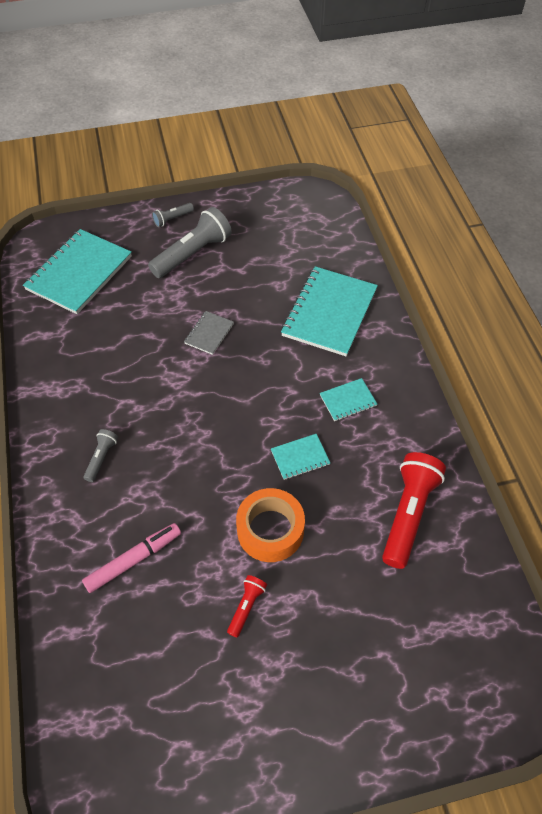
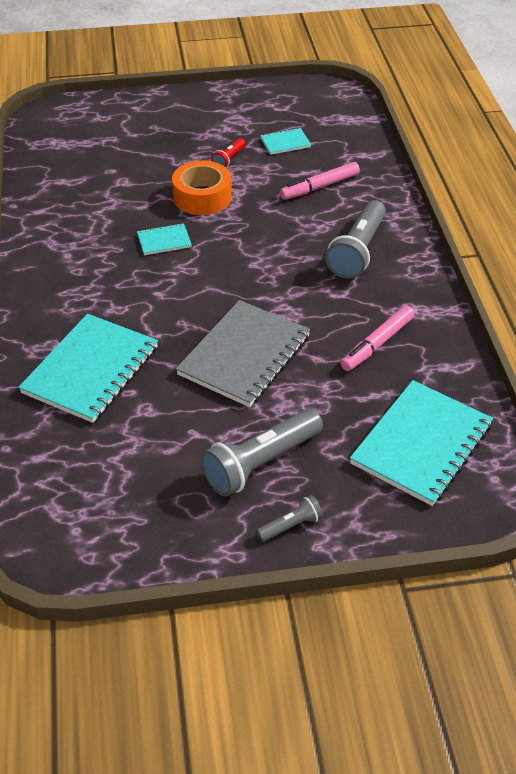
camera: 175 degrees left, 10 degrees down
grey flashlight [83,429,118,482] -> grey flashlight [325,200,386,279], size x2.04
grey notebook [184,311,234,355] -> grey notebook [176,300,310,407], size x2.15
turquoise notebook [320,378,378,421] -> turquoise notebook moved to [260,128,311,155]
red flashlight [382,452,446,569] -> none
none -> pink marker [341,306,415,371]

